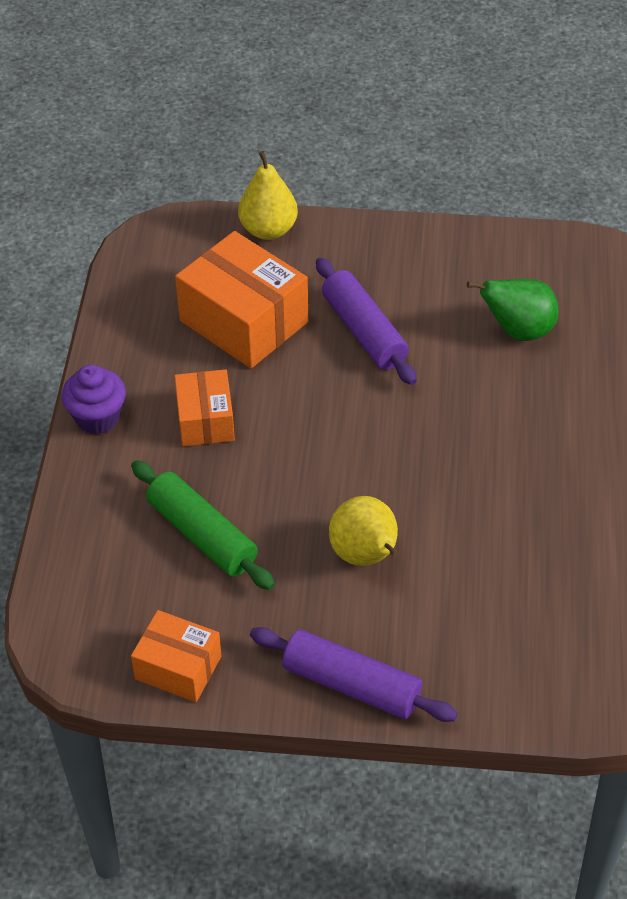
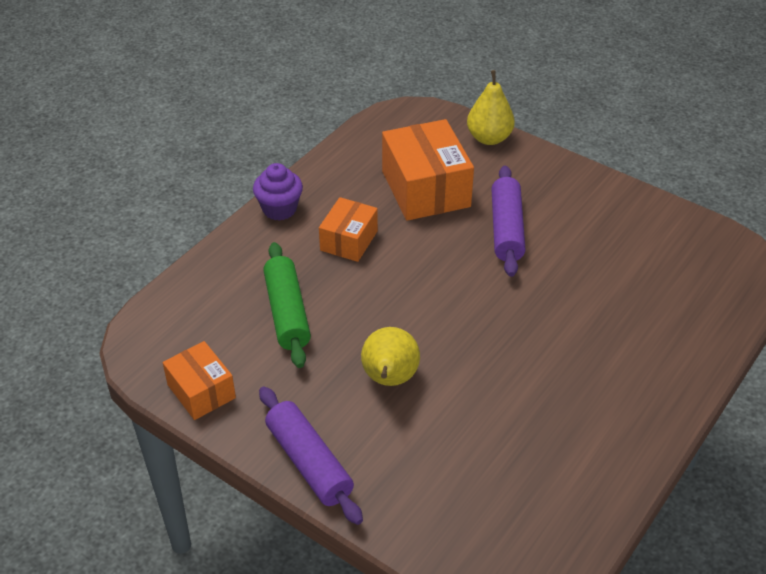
camera: 30 degrees right, 5 degrees down
green pear [467,279,559,341] -> none

